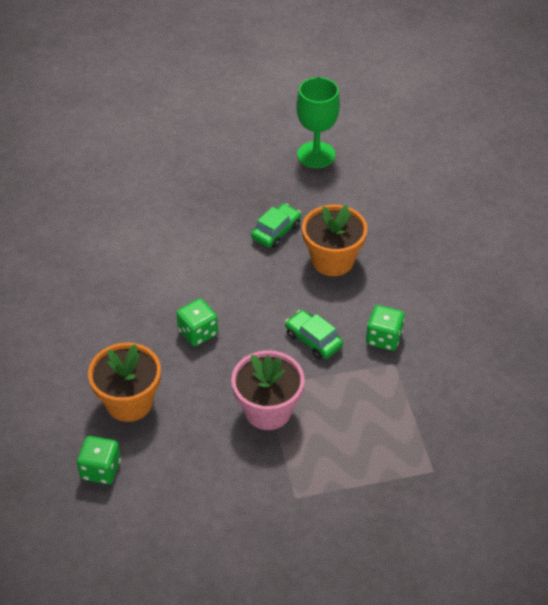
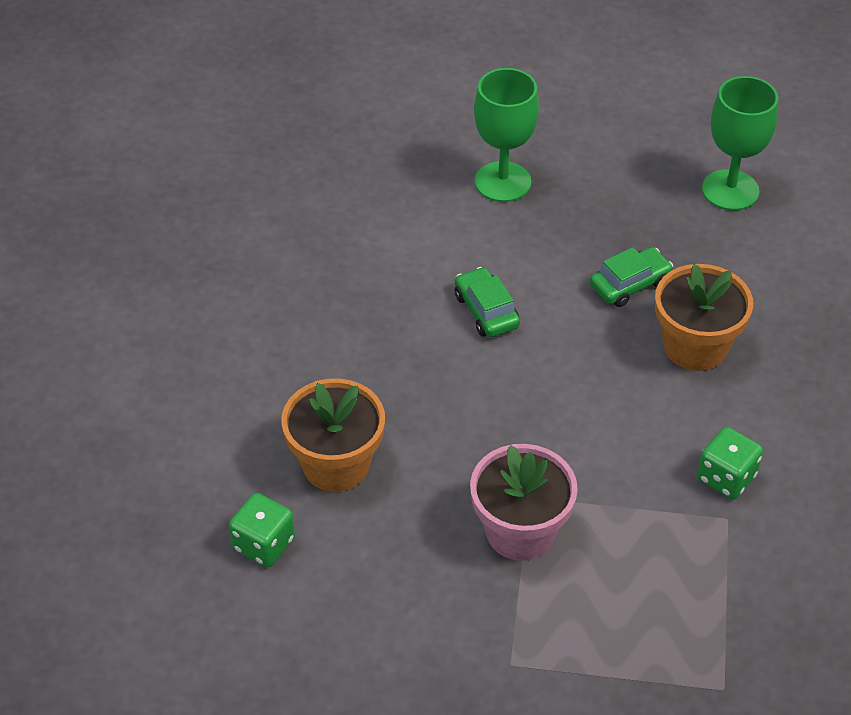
camera: 20 degrees right, 0 degrees up
green dice [176,299,218,346] -> none
green car [285,310,343,360] -> green car moved to [455,267,520,337]
none -> green goblet [474,68,539,202]

